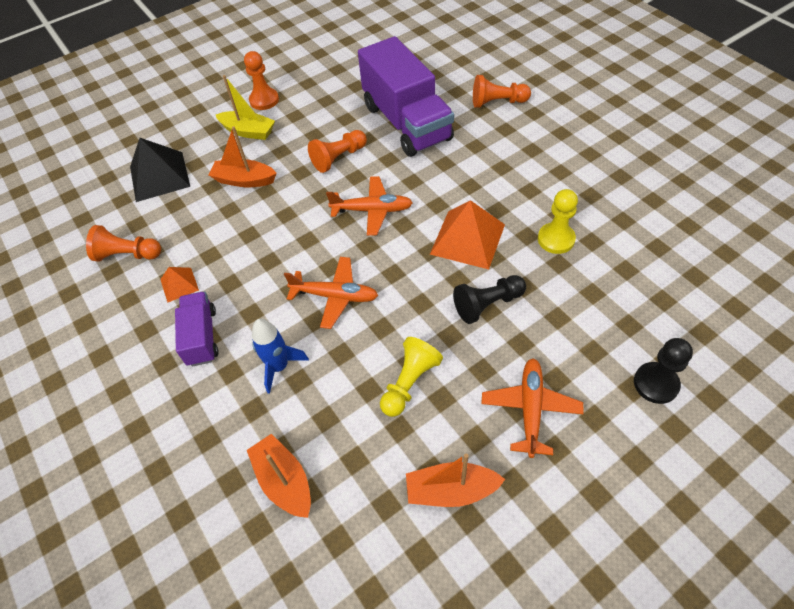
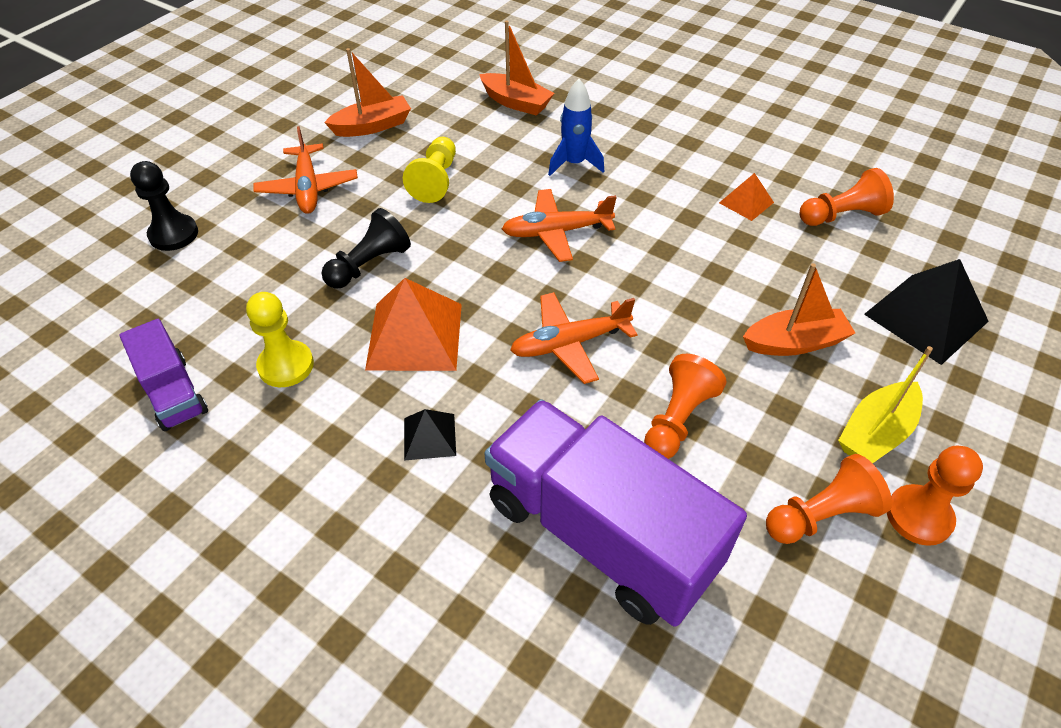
camera: 155 degrees right, 5 degrees down
purple truck [175,292,219,367] -> purple truck moved to [119,319,208,431]
yellow boat [216,75,275,140] -> yellow boat turned 45 degrees counterclockwise [838,346,933,463]
orange pawn [473,75,531,108] -> orange pawn moved to [766,454,892,544]
none -> black pyramid [404,409,456,461]

